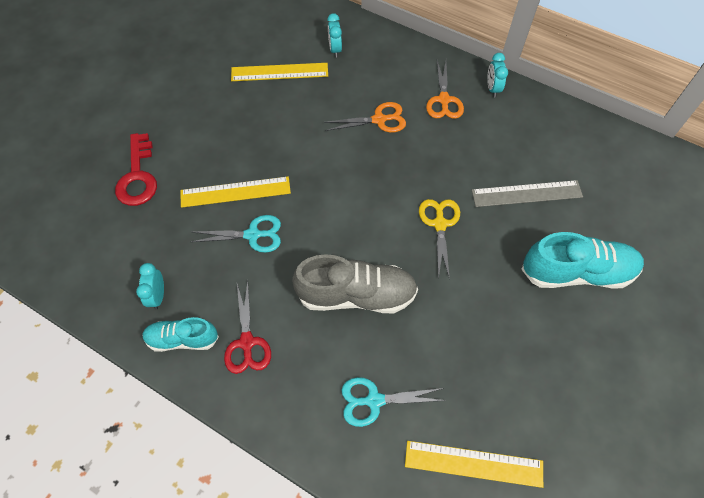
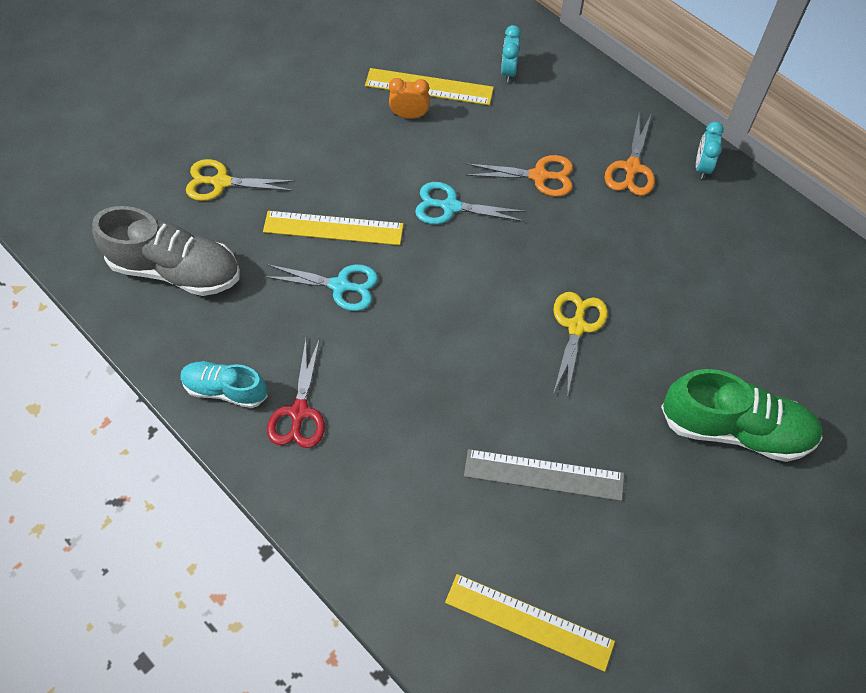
camera: 15 degrees right, 0 degrees up
red key [115,133,157,206] -> yellow scissors [186,159,295,201]
turquoise clock [136,263,164,310] -> none
grey shoe [292,254,418,313] -> grey shoe moved to [92,206,240,296]
turquoise scissors [342,377,446,427] -> turquoise scissors moved to [415,182,526,224]
grey ruler [472,180,583,207] -> grey ruler moved to [464,449,624,501]
turquoise shoe [521,232,644,289] -> green shoe [661,369,823,462]
none -> orange clock [389,78,430,119]

